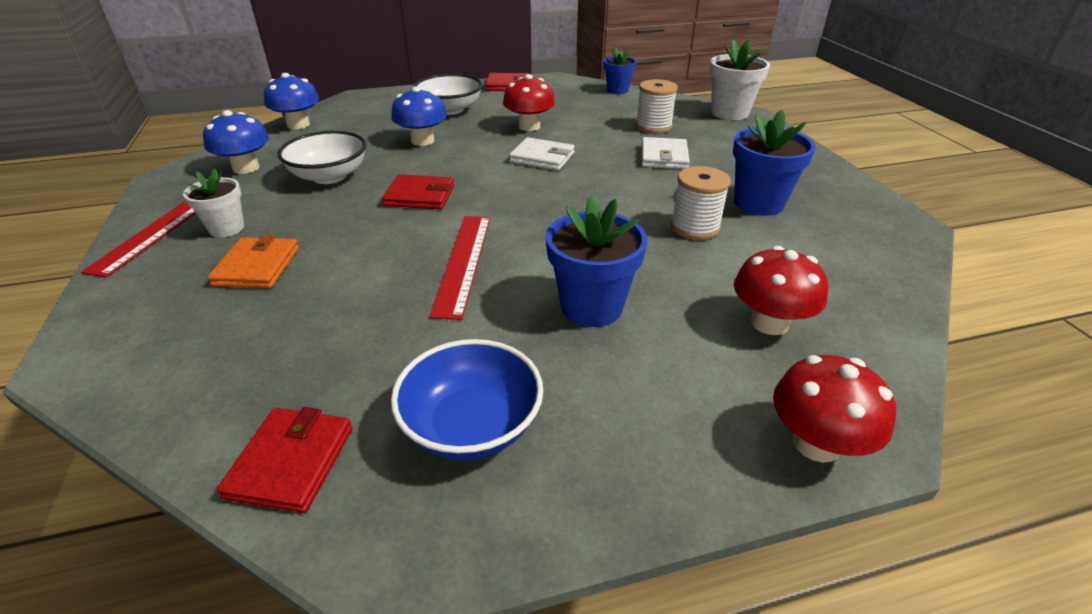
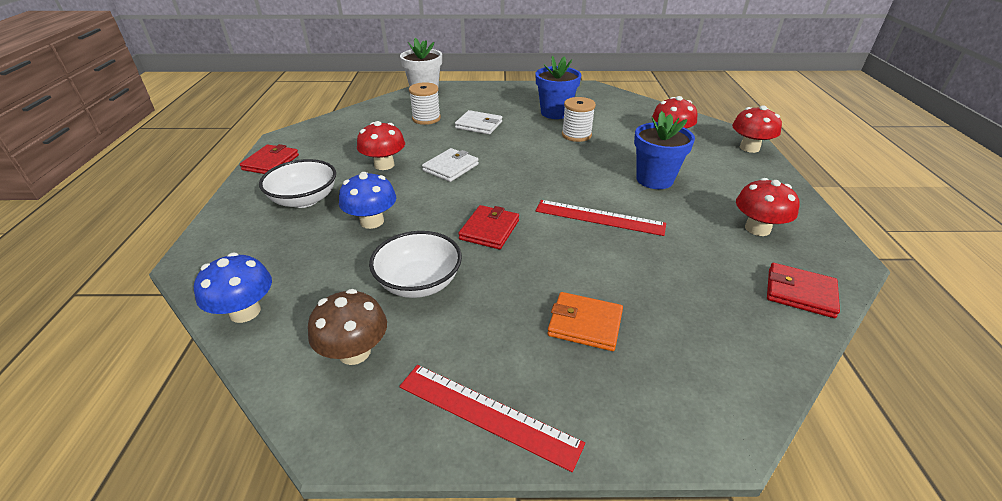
camera: 75 degrees left, 0 degrees up
white flower pot [183,168,244,237] -> none
blue mushroom [203,110,269,174] -> brown mushroom [308,289,387,365]
blue bowl [391,339,543,460] -> red mushroom [736,178,800,236]
blue flower pot [604,48,637,94] -> none

